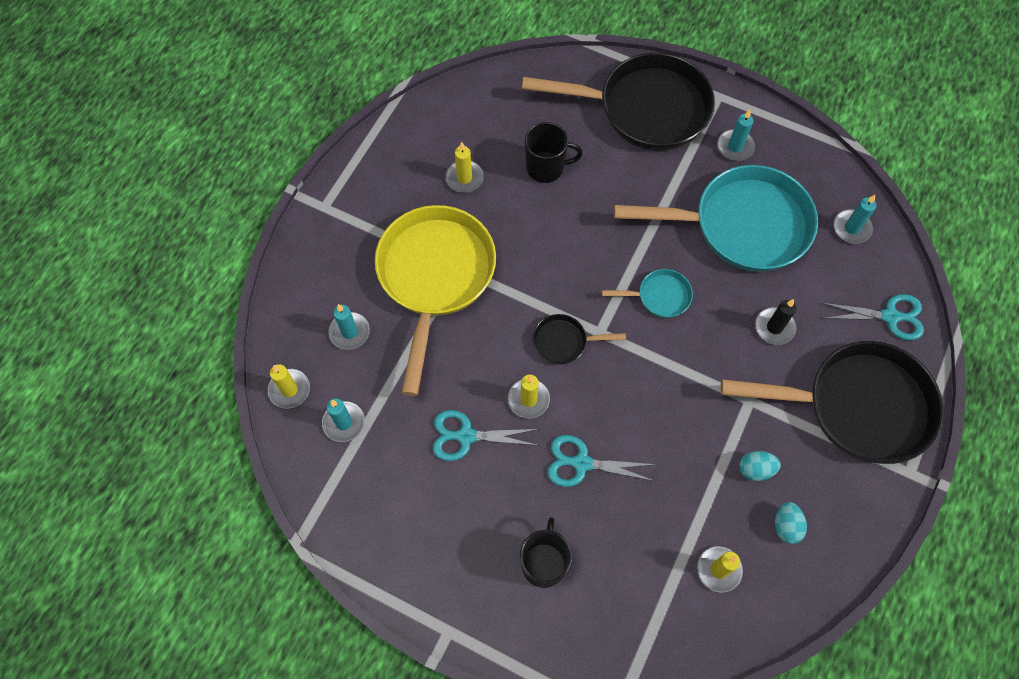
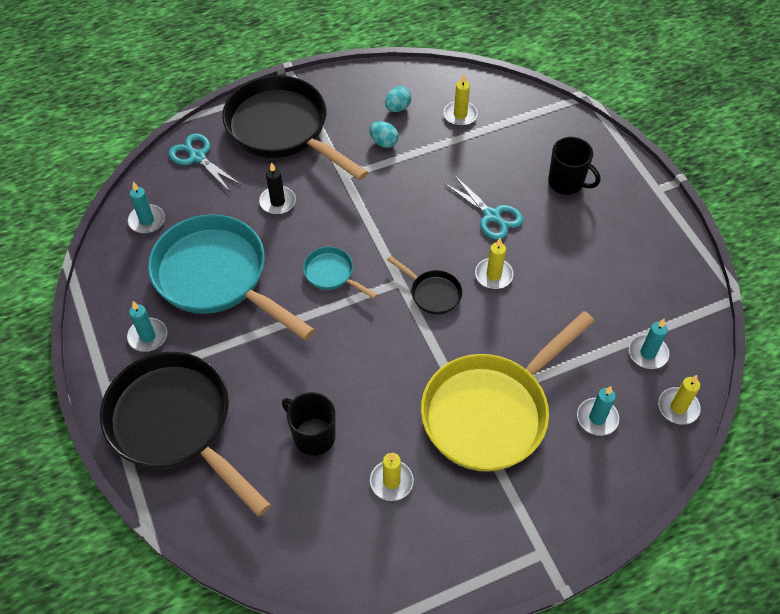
camera: 140 degrees left, 10 degrees down
turquoise scissors [433,410,538,461] -> none
black mug [520,517,572,588] -> black mug turned 105 degrees counterclockwise [548,137,600,195]

